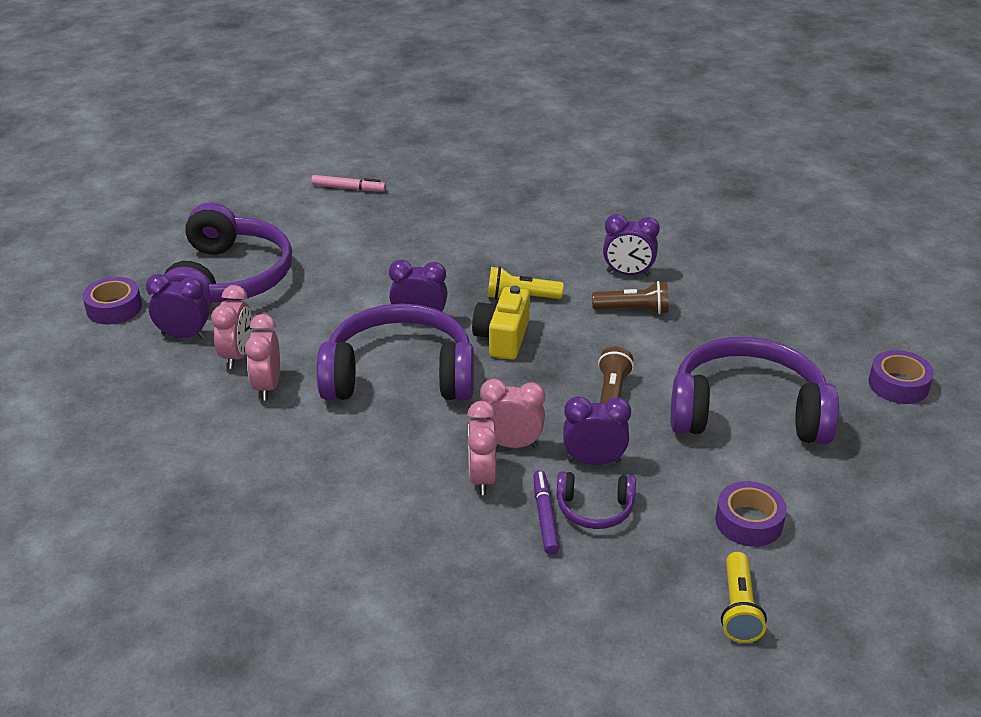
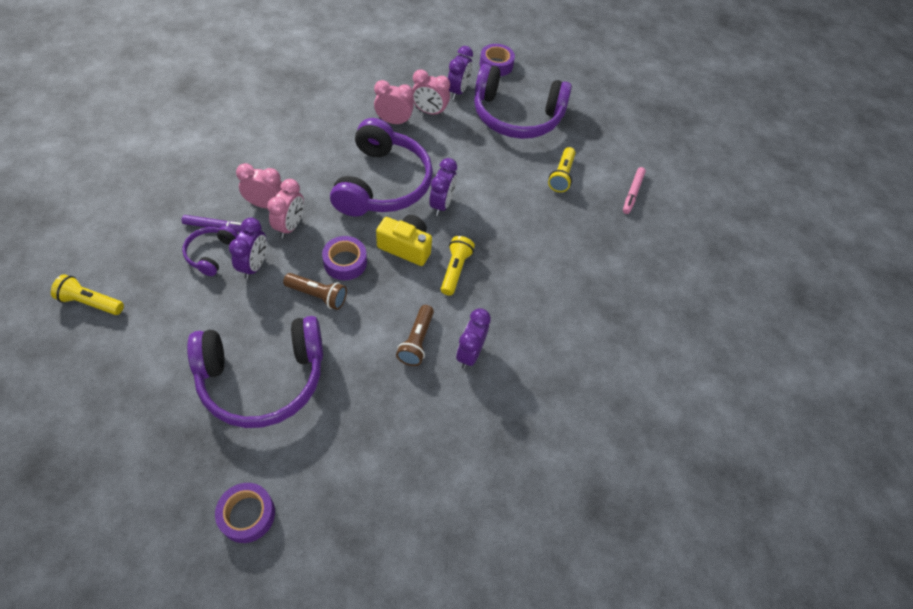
camera: 95 degrees right, 20 degrees up
purple headphones [671,337,839,445] -> purple headphones turned 60 degrees clockwise [187,316,323,428]
purple tape [715,481,787,547] -> purple tape moved to [322,236,367,280]
none -> yellow flashlight [548,147,575,192]

